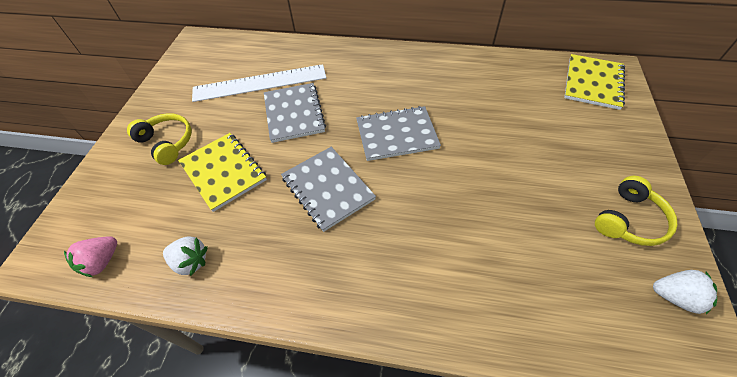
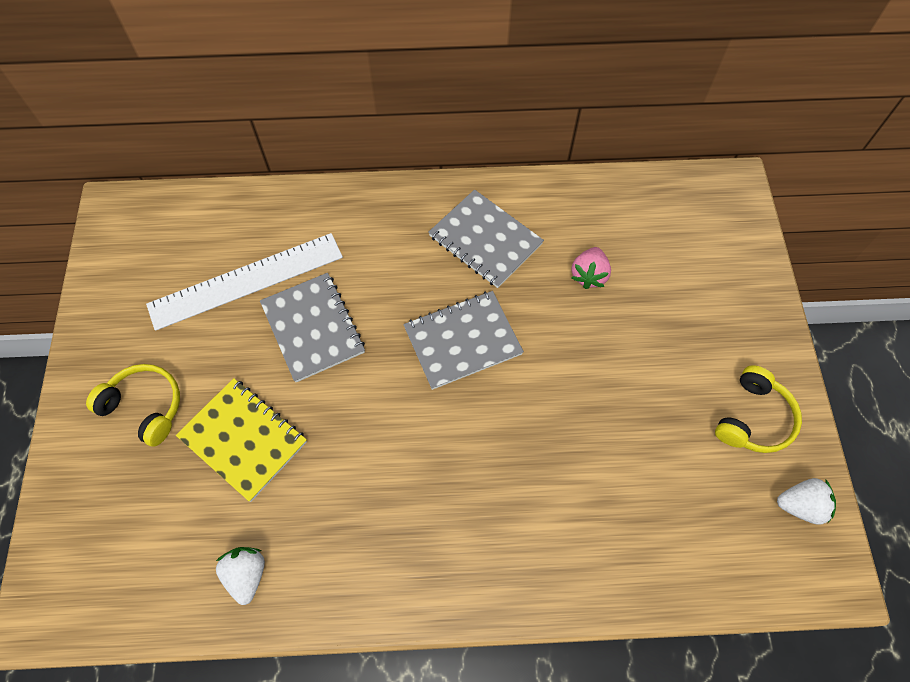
camera: 15 degrees left, 10 degrees up
pink strawberry [64,236,117,277] -> pink strawberry moved to [571,247,611,289]
white strawberry [163,236,208,276] -> white strawberry turned 105 degrees counterclockwise [216,547,265,605]
grey notebook [281,147,376,232] -> grey notebook moved to [428,189,544,288]
yellow notebook [564,54,625,110] -> none

